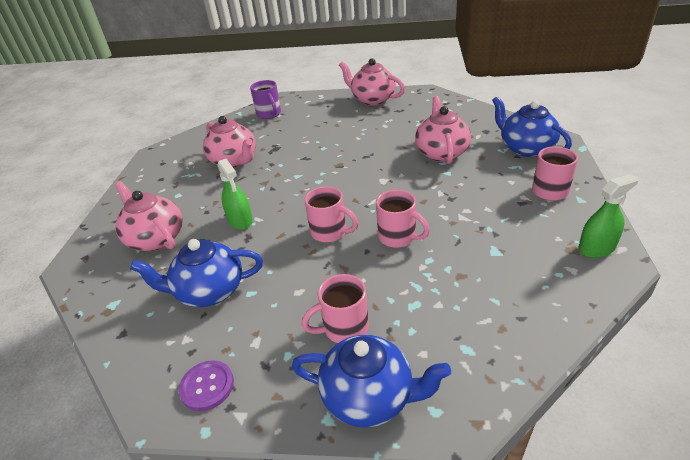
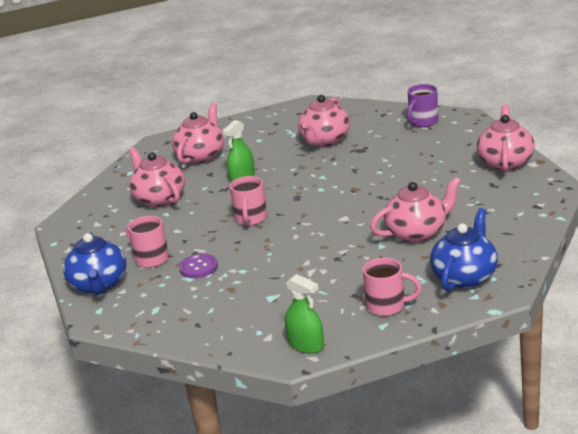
camera: 65 degrees right, 10 degrees down
blue teapot [130,239,263,307] -> pink teapot [129,147,185,207]
purple button [179,360,234,411] -> purple button moved to [179,254,218,278]
pink mug [376,190,430,248] -> none

